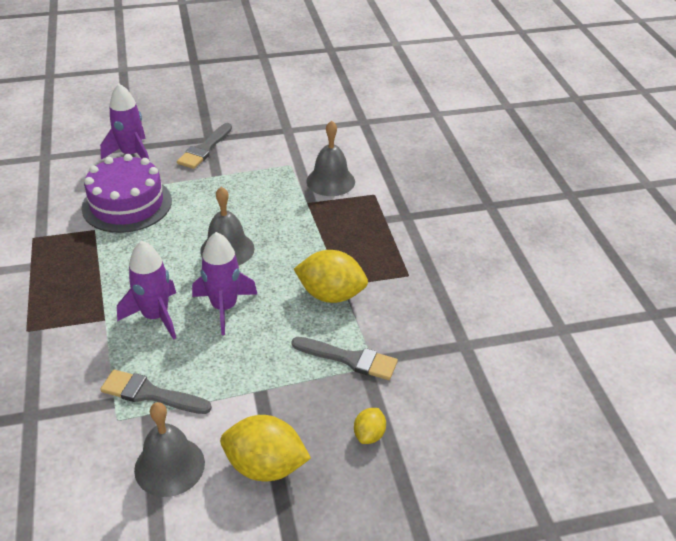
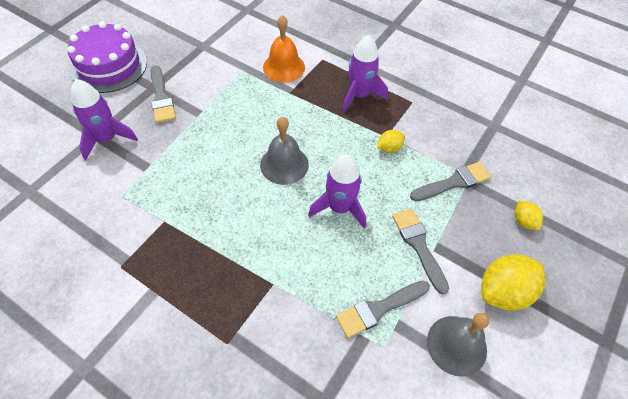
camera: 45 degrees left, 15 degrees up
purple cake [81,154,172,233] -> purple cake moved to [67,21,147,93]
purple rocket [117,240,176,340] -> purple rocket moved to [342,35,388,112]
yellow lemon [294,250,368,303] -> yellow lemon [377,130,405,153], size x0.52
grey bell [307,120,355,196] -> orange bell [263,15,305,82]
none -> grey brush [392,208,449,294]

